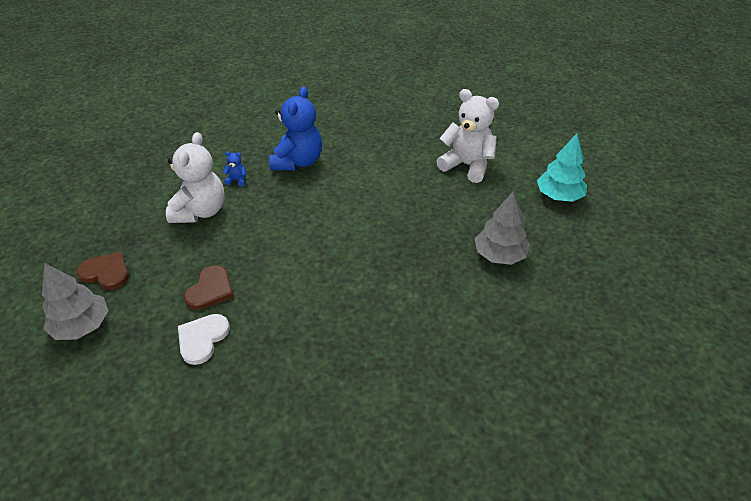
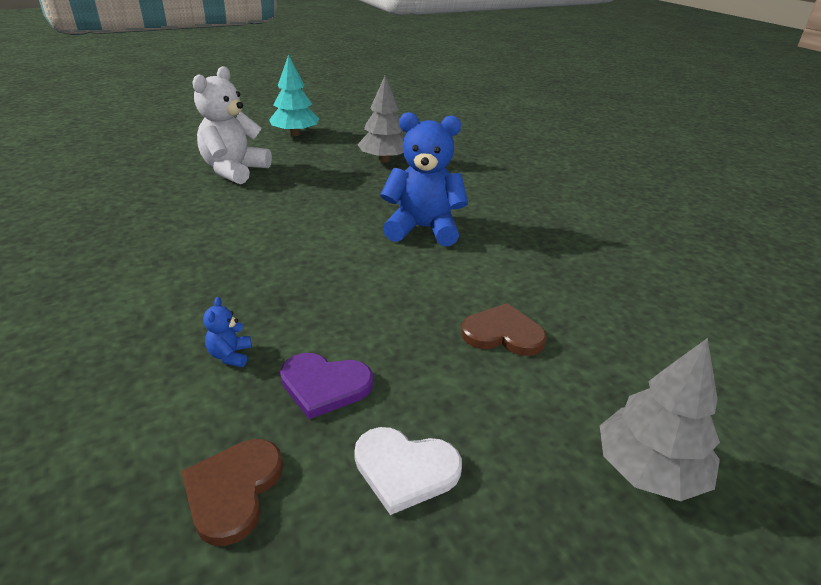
camera: 100 degrees left, 10 degrees down
brown heart [76,252,129,290] -> brown heart moved to [181,439,283,546]
white teddy bear [166,132,225,223] -> purple heart [280,353,373,419]
white heart [178,314,230,365] -> white heart moved to [354,427,462,515]
blue teddy bear [269,86,322,170] -> blue teddy bear moved to [380,112,468,246]

